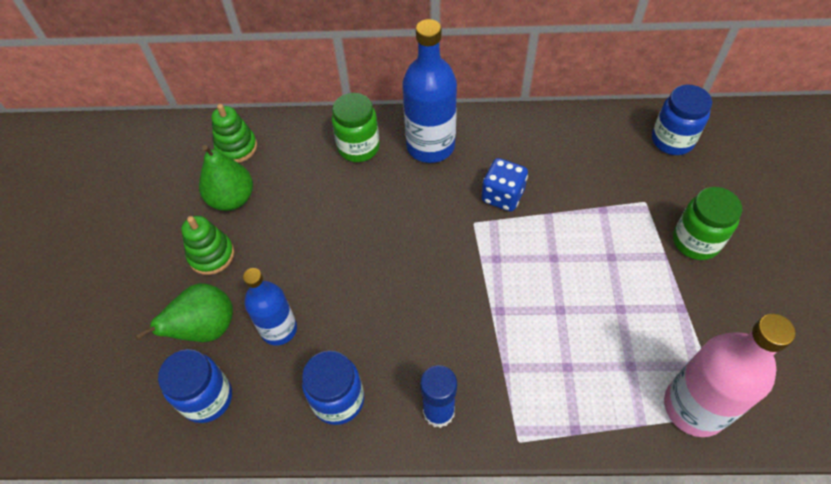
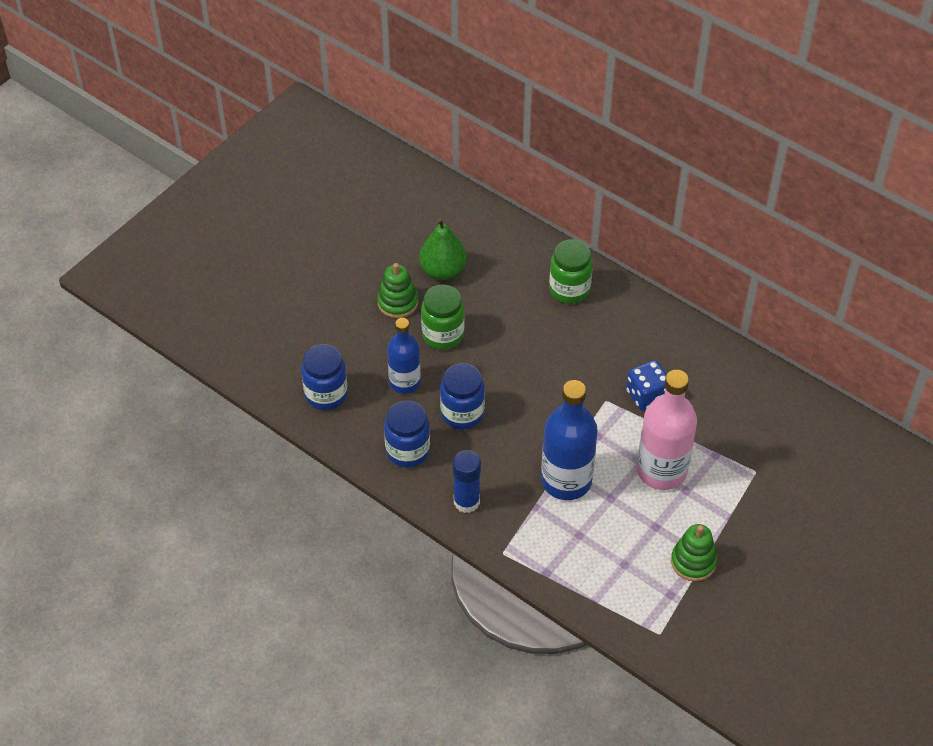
camera: 35 degrees right, 5 degrees down
green pear [135,283,233,342] -> none
green stacking toy [211,104,257,163] -> green stacking toy moved to [671,524,717,581]
blue bottle [402,19,457,163] -> blue bottle moved to [541,380,598,500]
blue jar [652,85,712,155] -> blue jar moved to [440,363,485,430]
pink bottle [664,314,796,437] -> pink bottle moved to [637,370,697,490]
green jar [673,187,742,260] -> green jar moved to [421,285,465,350]

